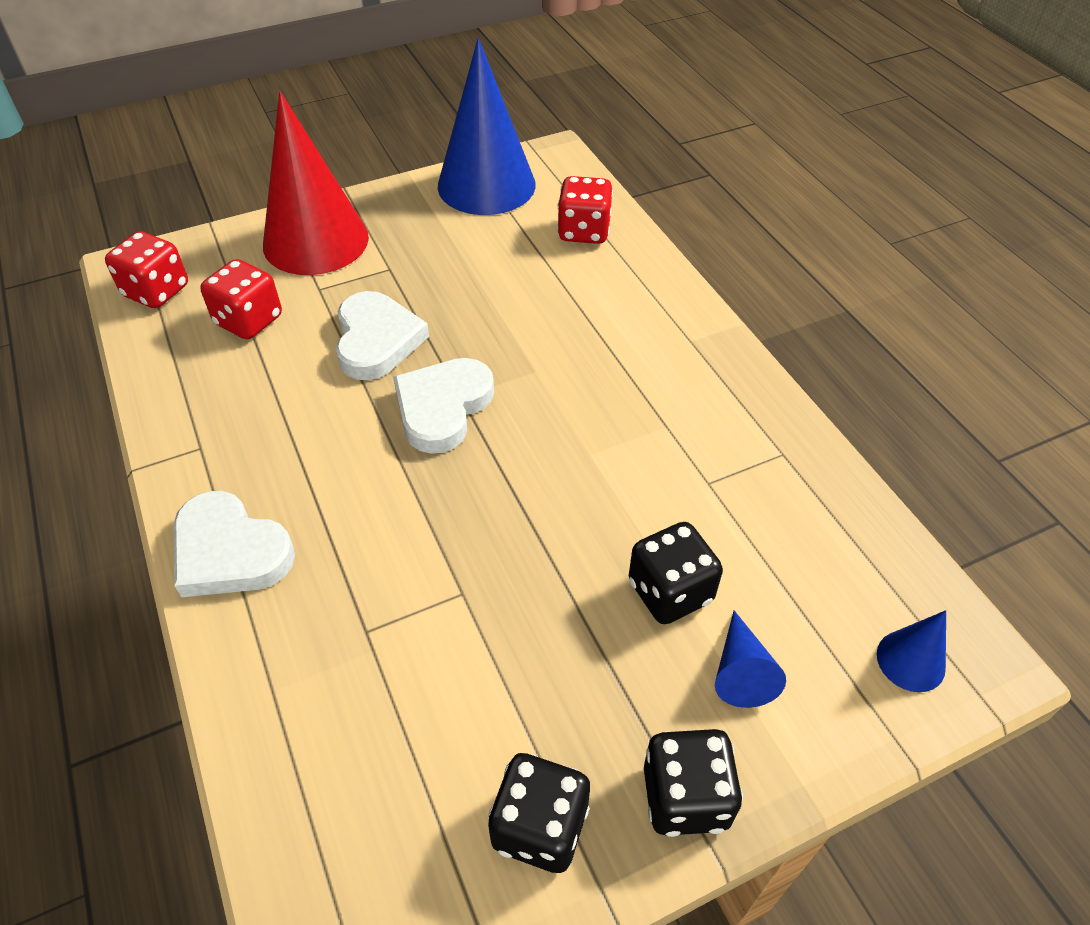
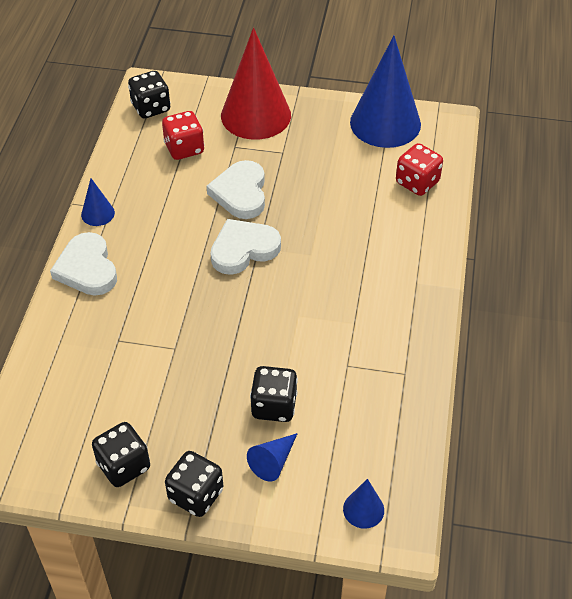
camera: 35 degrees right, 0 degrees up
red dice [105,231,188,308] -> black dice [128,71,170,119]
white heart [336,291,429,380] -> white heart turned 150 degrees clockwise [207,160,265,219]
none -> blue cone [81,178,115,226]

